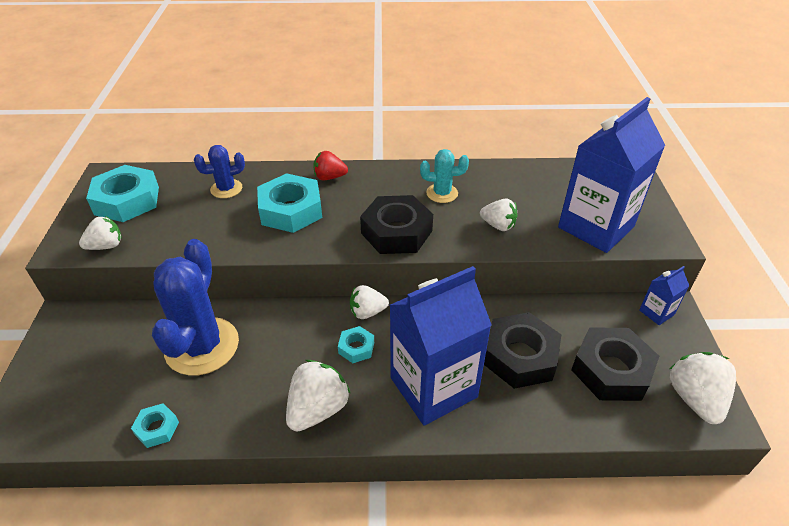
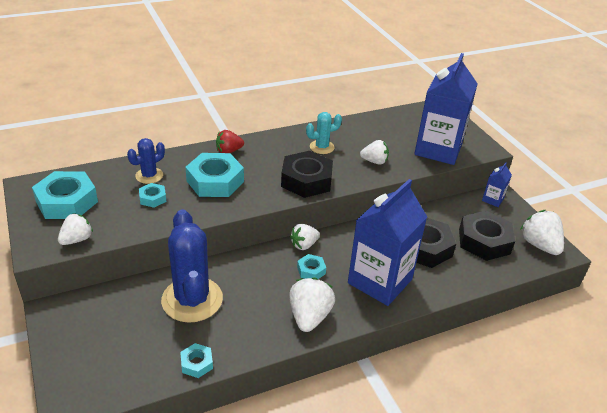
camera: 25 degrees left, 5 degrees down
none -> turquoise nut [139,183,166,208]

